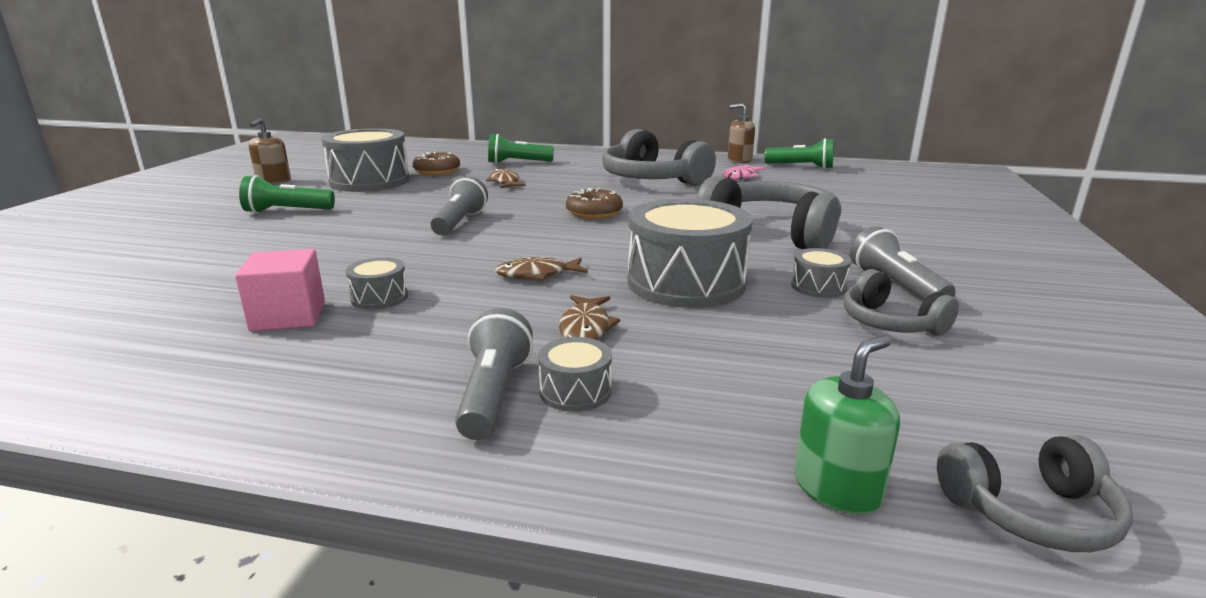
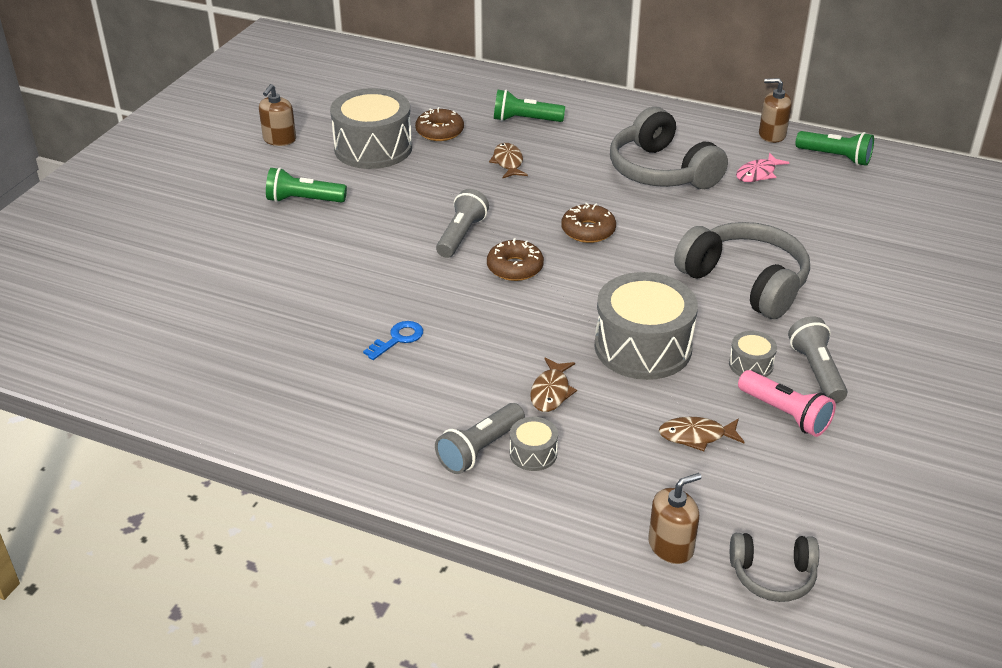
camera: 10 degrees right, 15 degrees up
pink cube [235,249,325,332] -> none
grey drum [346,257,408,309] -> blue key [363,321,423,360]
grey flashlight [455,308,533,440] -> grey flashlight turned 150 degrees counterclockwise [435,403,525,474]
brown fish [495,257,588,281] -> brown fish moved to [659,417,745,451]
green soap dispenser [795,336,900,514] -> brown soap dispenser [648,473,702,564]
grey headphones [844,269,959,335] -> pink flashlight [738,370,836,437]
none -> brown donut [487,238,544,281]

